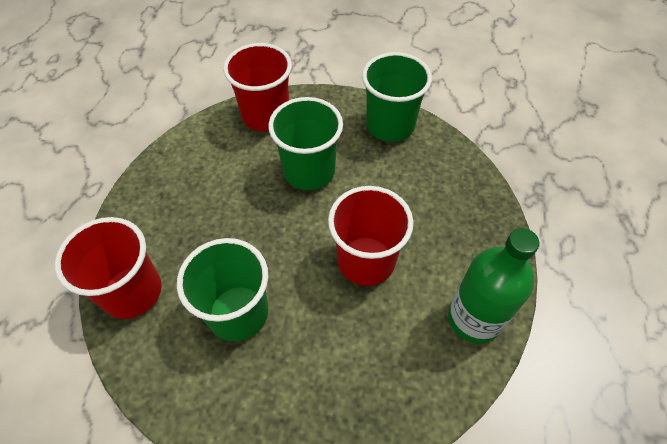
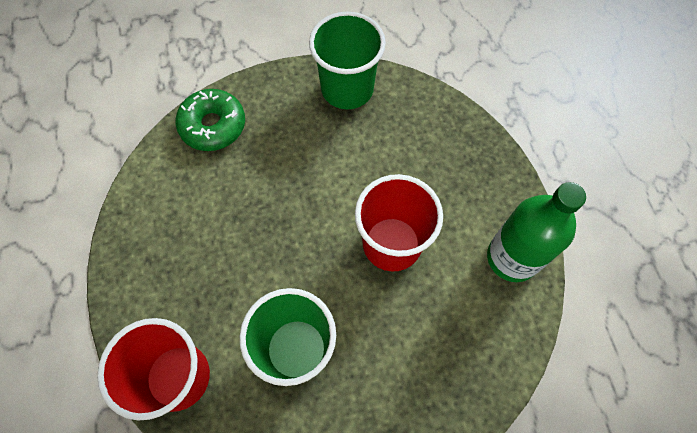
camera: 25 degrees left, 10 degrees up
red cup [223,43,292,132] -> green donut [176,89,245,151]
green cup [268,97,343,190] -> none

